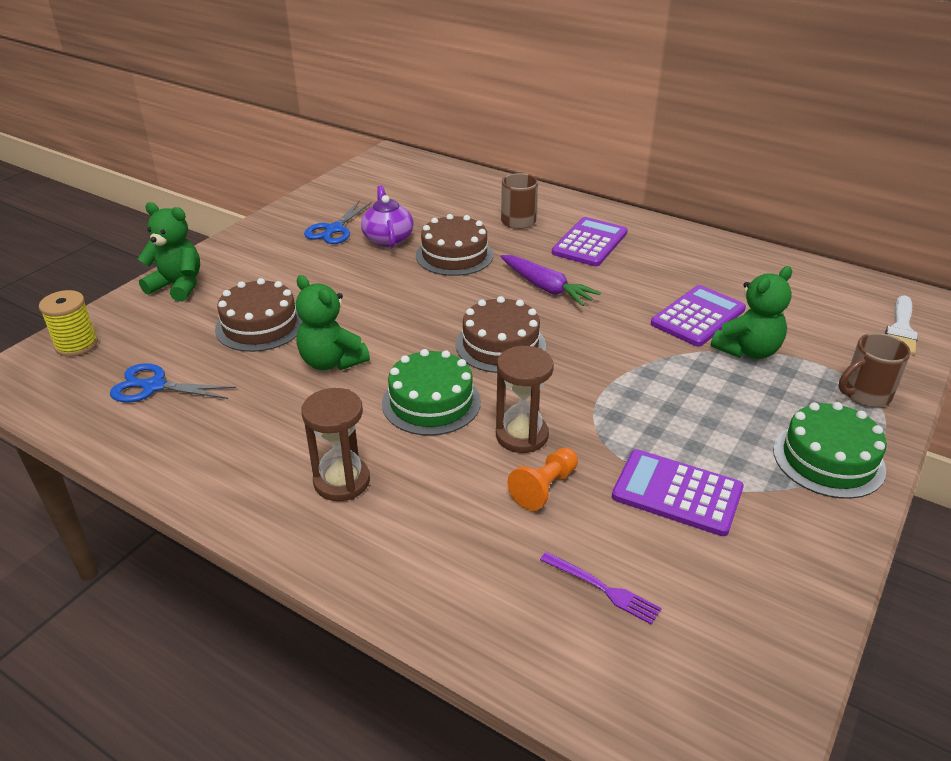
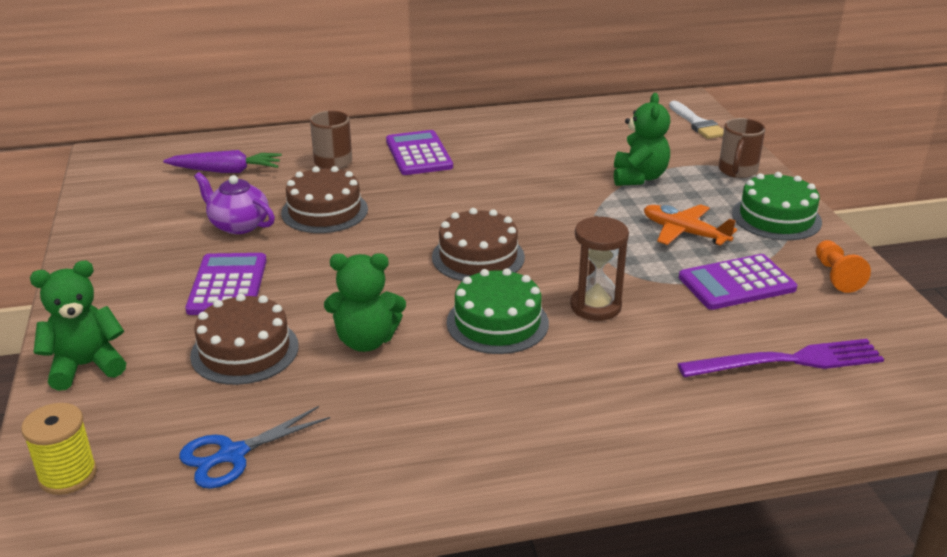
camera: 45 degrees left, 5 degrees down
brown hourglass [301,388,370,501] -> none
blue scissors [304,200,372,244] -> none
purple carrot [501,255,601,306] -> purple carrot moved to [163,150,282,173]
orange pawn [507,448,578,511] -> orange pawn moved to [816,240,871,293]
purple fork [540,552,662,625] -> purple fork [678,339,884,377], size x1.86
purple calculator [651,285,746,347] -> purple calculator moved to [185,253,267,315]
none -> orange plane [644,204,737,246]

